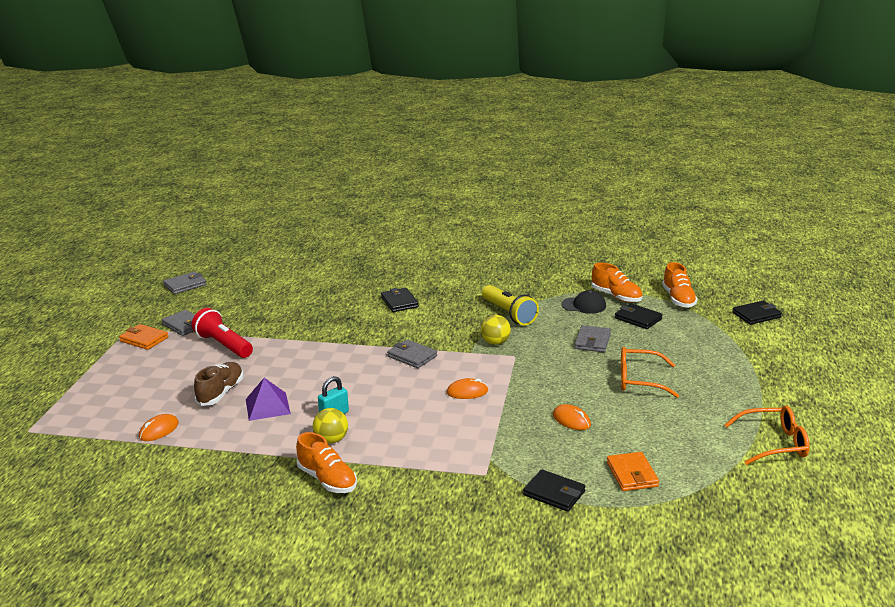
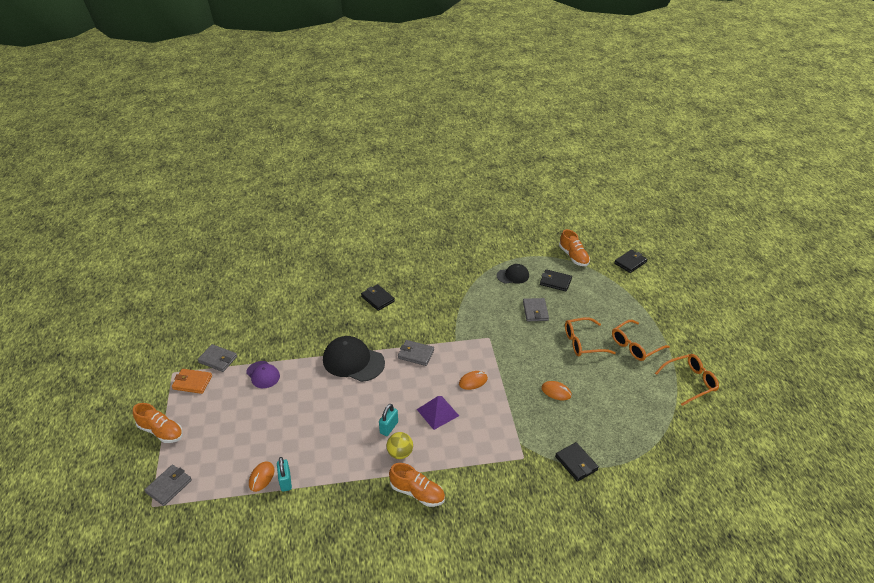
camera: 20 degrees left, 15 degrees up
grey wallet [163,272,207,294] -> grey wallet moved to [144,465,192,506]
red flashlight [192,308,253,358] -> purple cap [246,361,280,388]
brown shoe [194,362,243,406] -> none
purple pyramid [246,378,291,421] -> purple pyramid moved to [417,396,459,430]
yellow ball [481,315,511,345] -> none
yellow flashlight [482,285,539,325] -> none
black wallet [523,469,586,512] -> black wallet turned 45 degrees clockwise [555,442,599,482]
orange shoe [591,263,643,302] -> orange shoe moved to [133,403,183,443]
orange wallet [607,452,659,491] -> none
none -> turquoise padlock [277,457,292,492]
none -> black cap [323,336,385,382]
none -> orange glasses [612,320,670,361]

